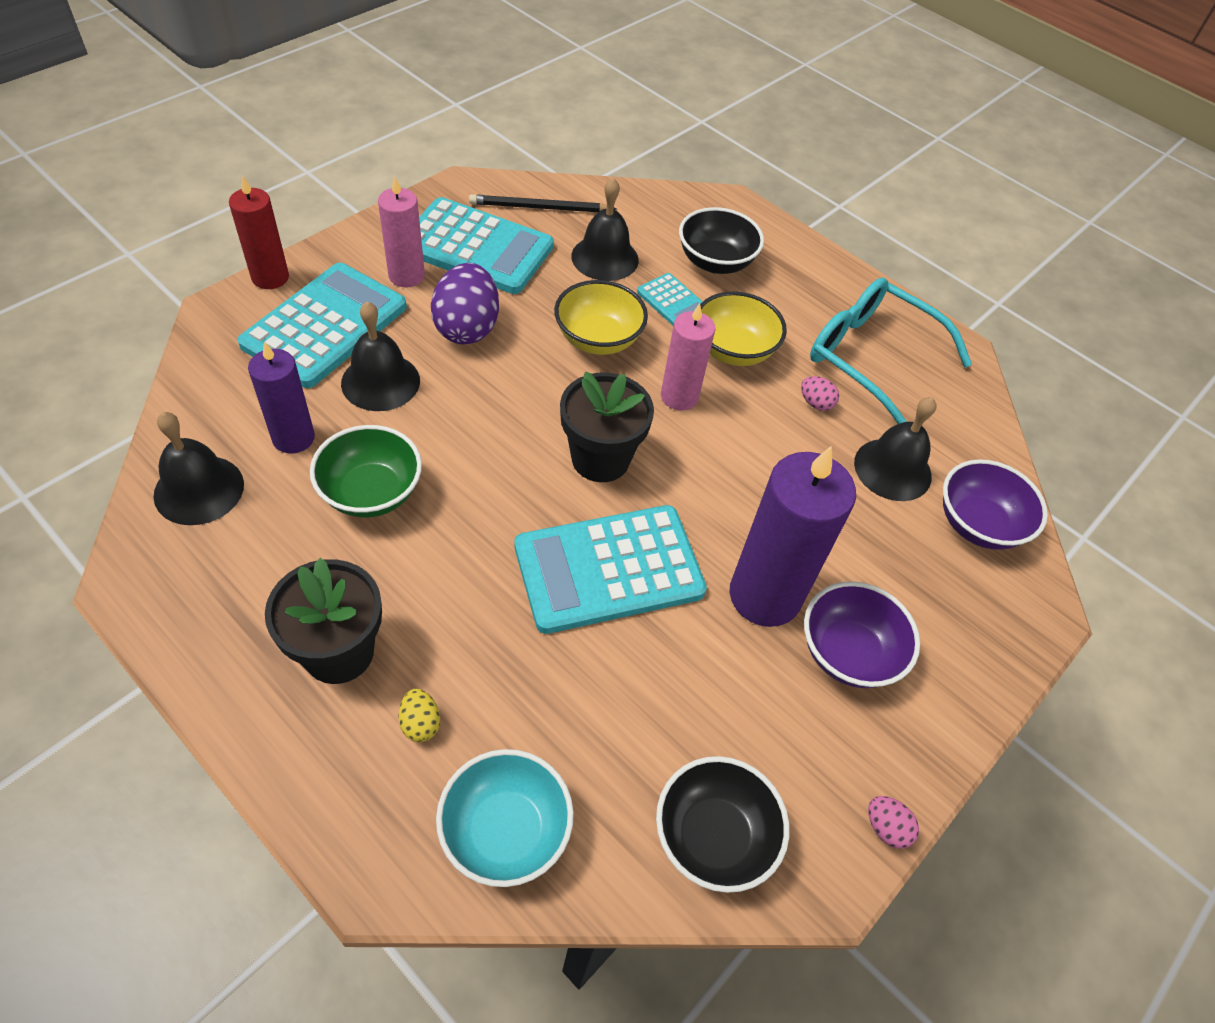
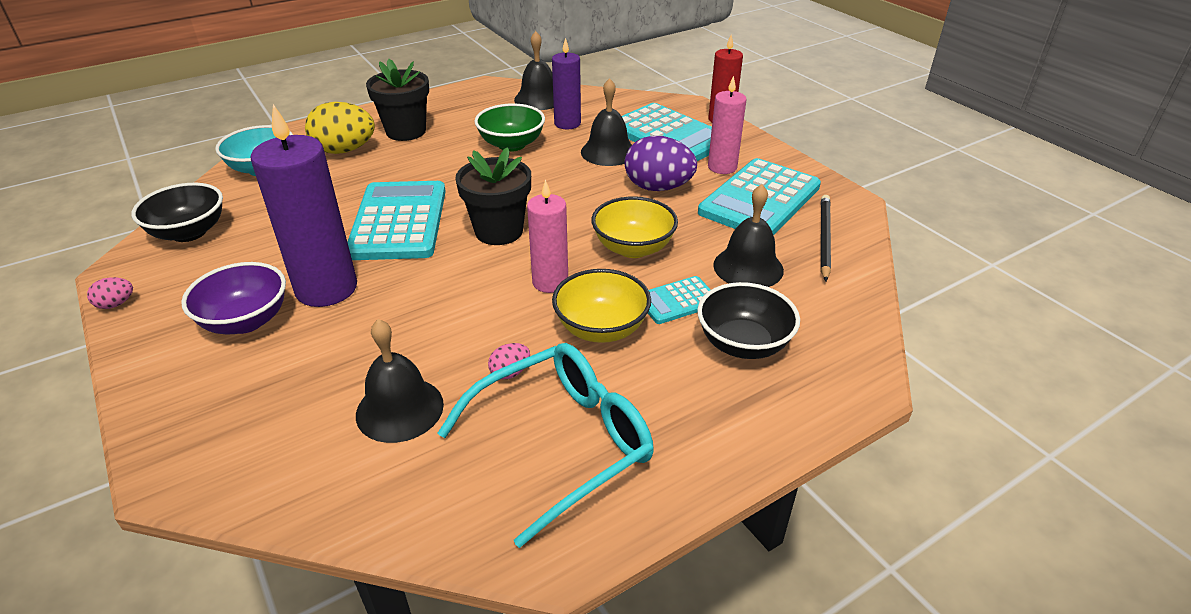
camera: 110 degrees right, 15 degrees down
yellow egg [399,688,440,742] -> yellow egg [305,102,375,154], size x2.20
purple bowl [943,459,1048,550] -> none

